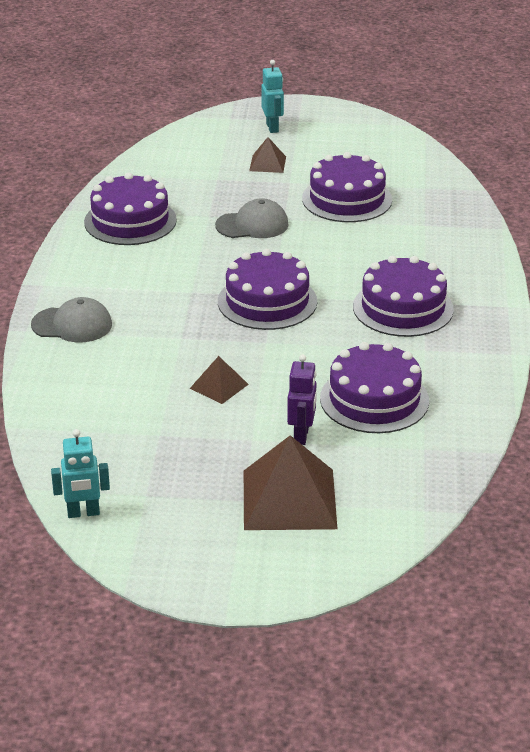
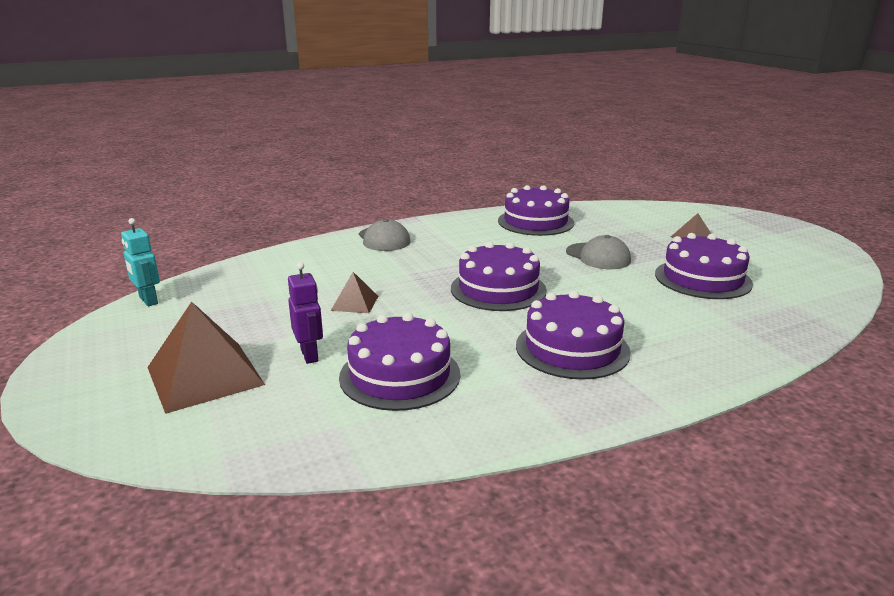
camera: 60 degrees right, 10 degrees down
turquoise robot [261,60,284,133] -> none
purple robot [287,354,317,445] -> purple robot turned 90 degrees counterclockwise [288,262,323,364]

